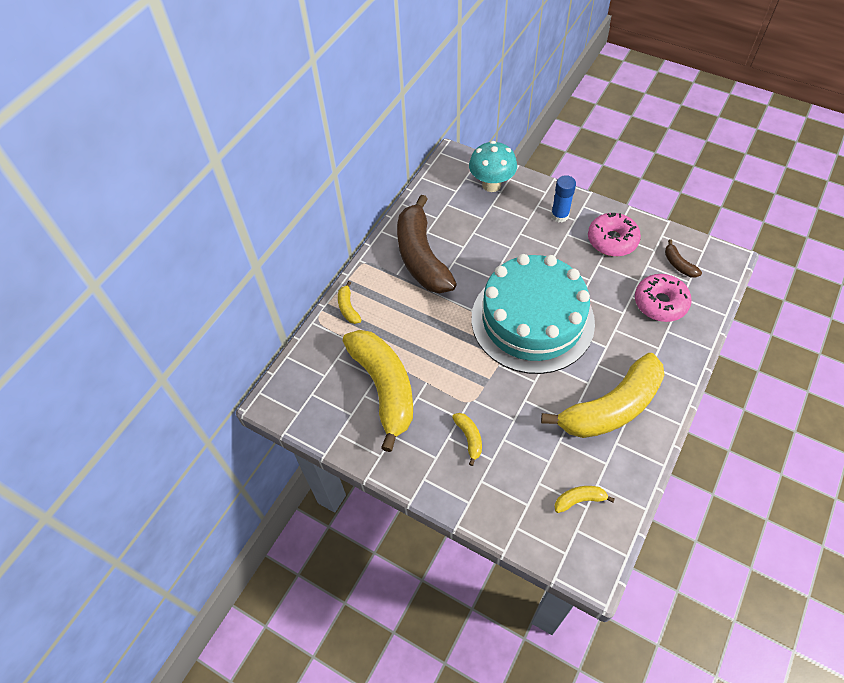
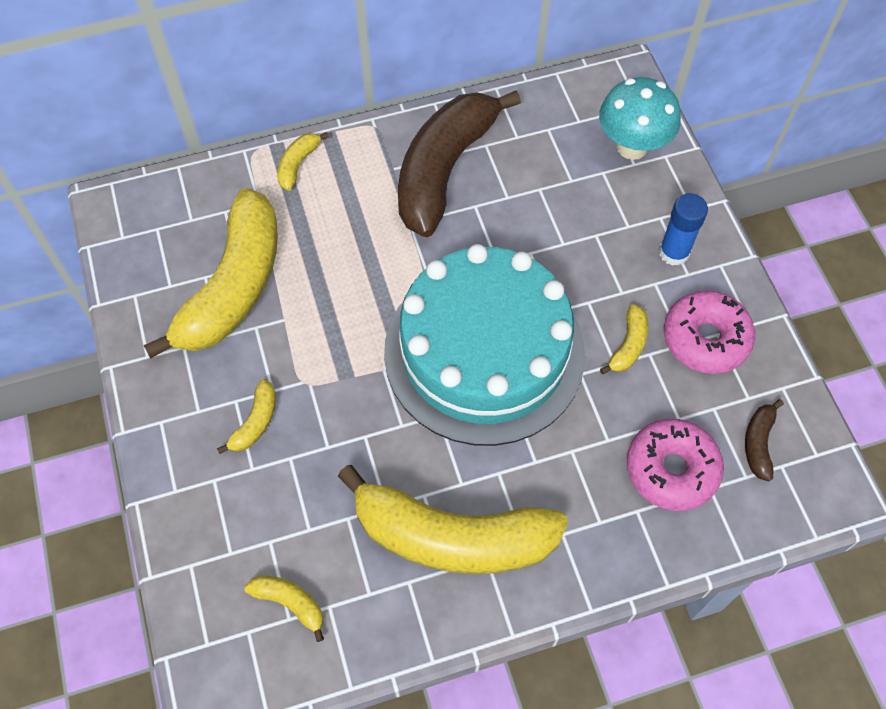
camera: 40 degrees right, 5 degrees up
none -> yellow banana [600,304,648,374]

